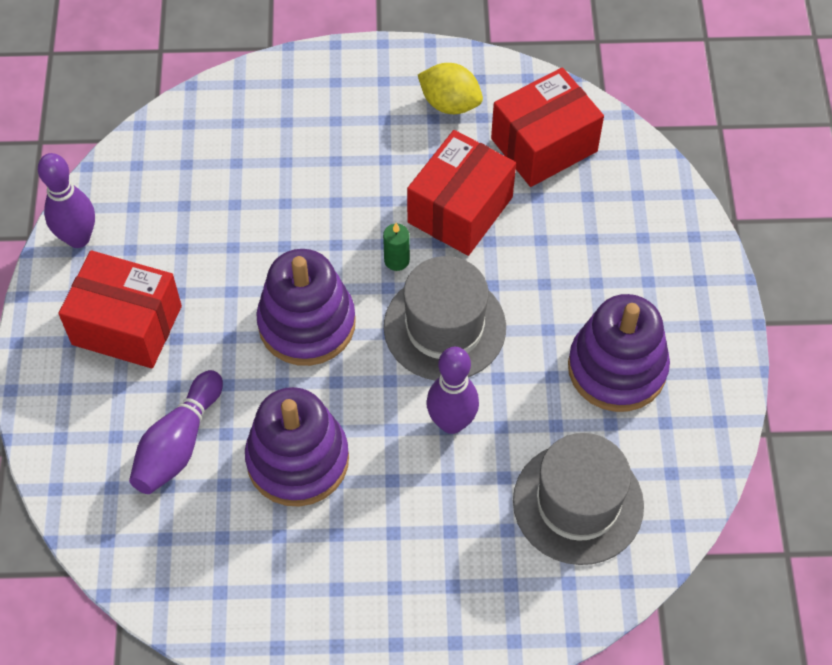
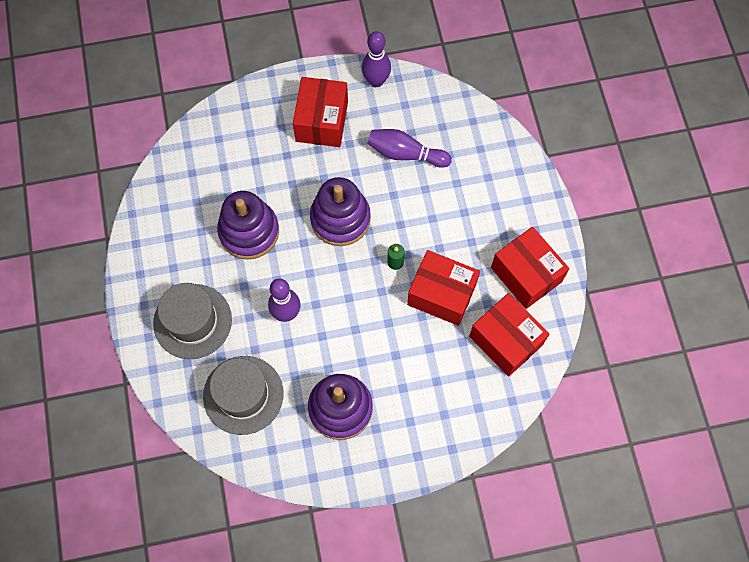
camera: 80 degrees right, 10 degrees up
purple bowling pin [129,370,223,494] -> purple bowling pin moved to [367,129,452,168]
grey hat [384,256,506,381] -> grey hat moved to [153,283,232,359]
yellow lemon [418,63,483,114] -> red box [491,227,569,309]

